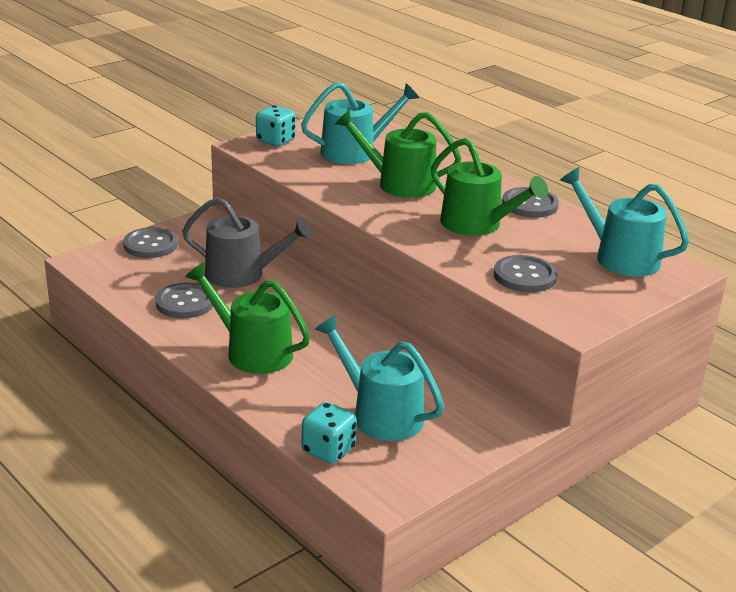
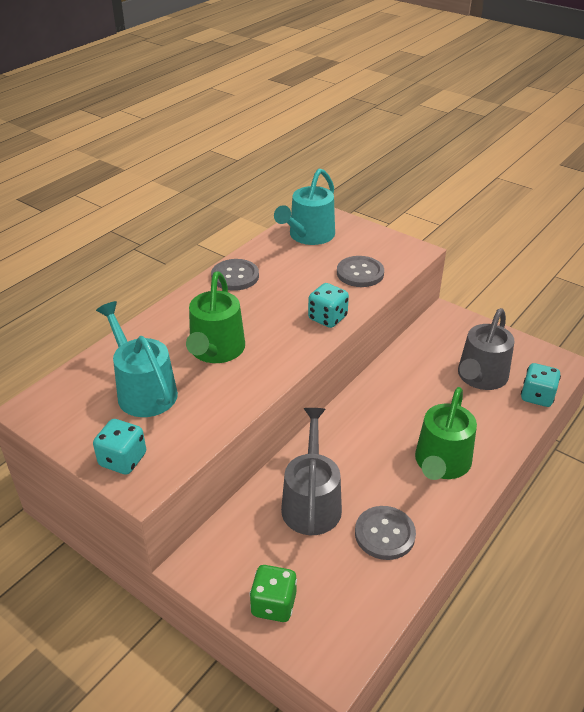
camera: 100 degrees left, 10 degrees up
grey button [123,227,178,258] -> green dice [249,565,297,622]
turquoise watering can [315,315,444,441] -> grey watering can [458,308,514,390]
green watering can [431,138,548,236] -> none
none -> turquoise dice [308,283,349,328]

